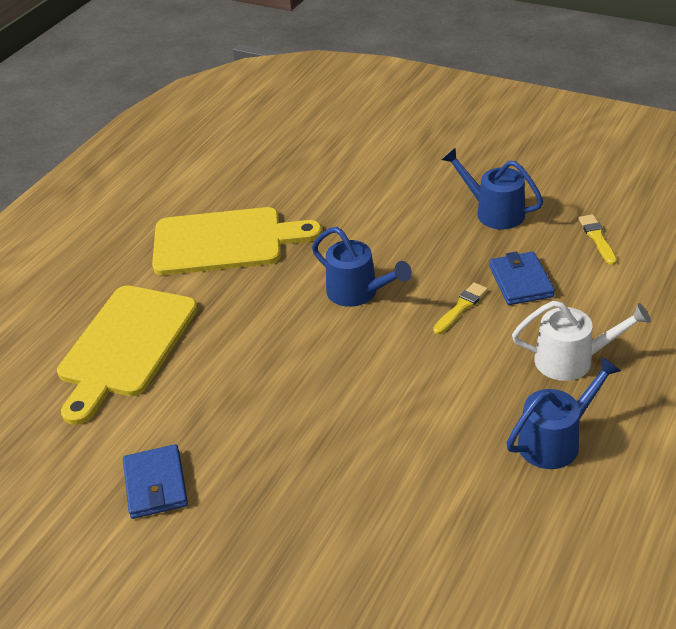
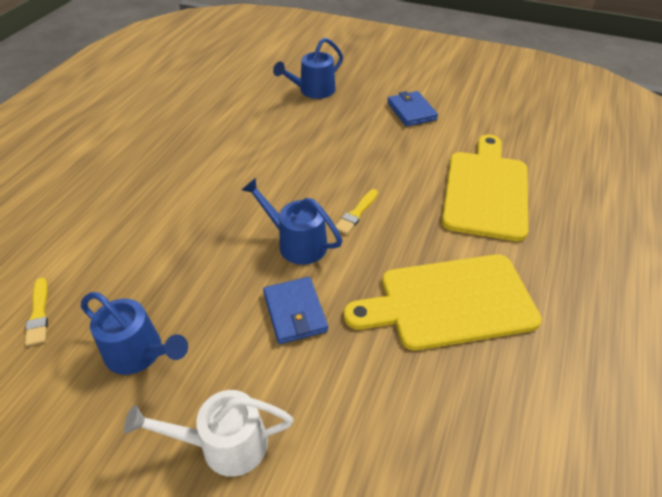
camera: 170 degrees right, 5 degrees up
yellow brush [433,283,488,334] -> yellow brush moved to [335,189,378,234]
blue wallet [489,251,555,305] -> blue wallet moved to [263,277,328,344]
blue watering can [506,357,621,469] -> blue watering can moved to [273,38,343,99]
white watering can [512,301,651,381] -> white watering can moved to [124,390,293,477]

